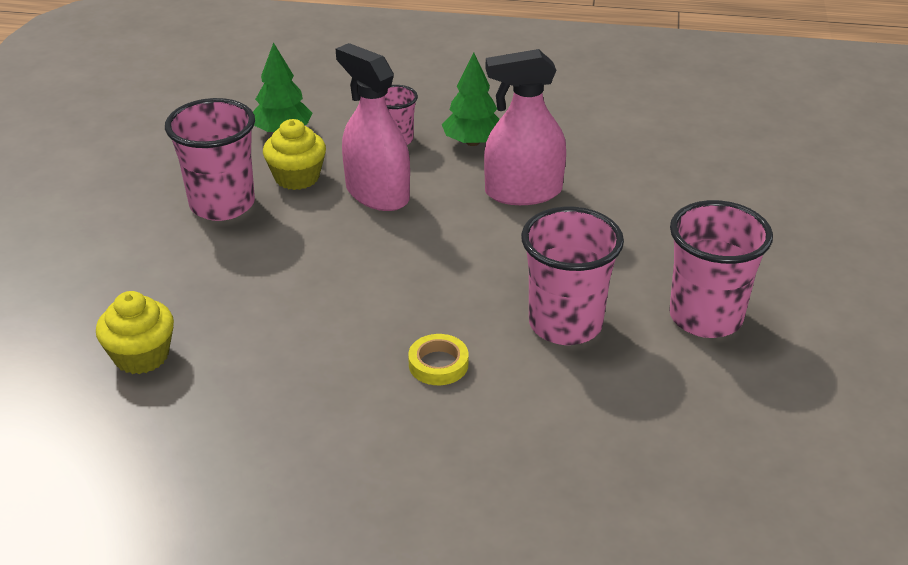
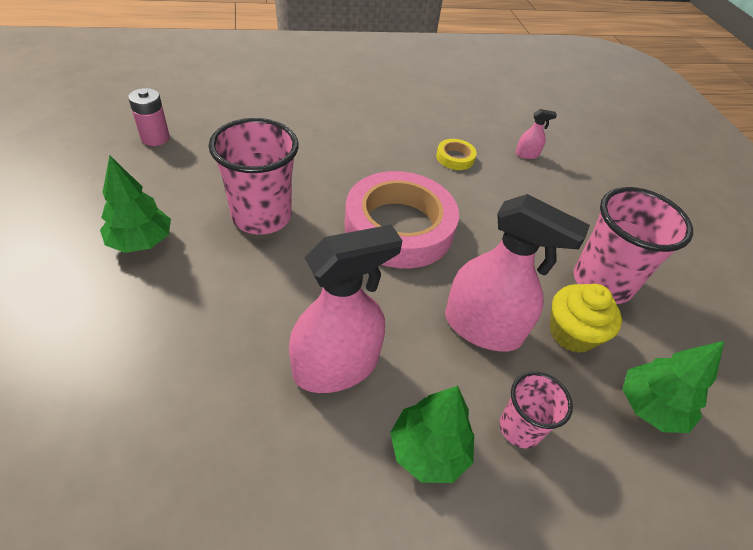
camera: 155 degrees right, 10 degrees up
yellow cupcake [96,291,174,374] -> pink spray bottle [516,109,557,159]
yellow tape [408,334,469,385] -> yellow tape moved to [436,139,477,170]
pink cup [669,200,773,338] -> green tree [100,155,171,253]
none -> pink battery [128,88,170,146]
none -> pink tape [345,171,459,268]

